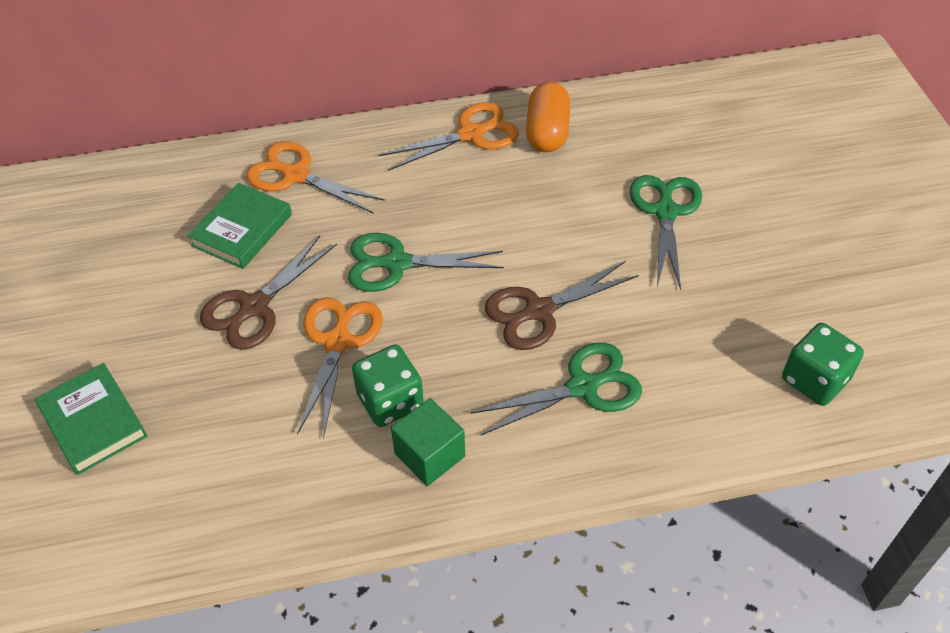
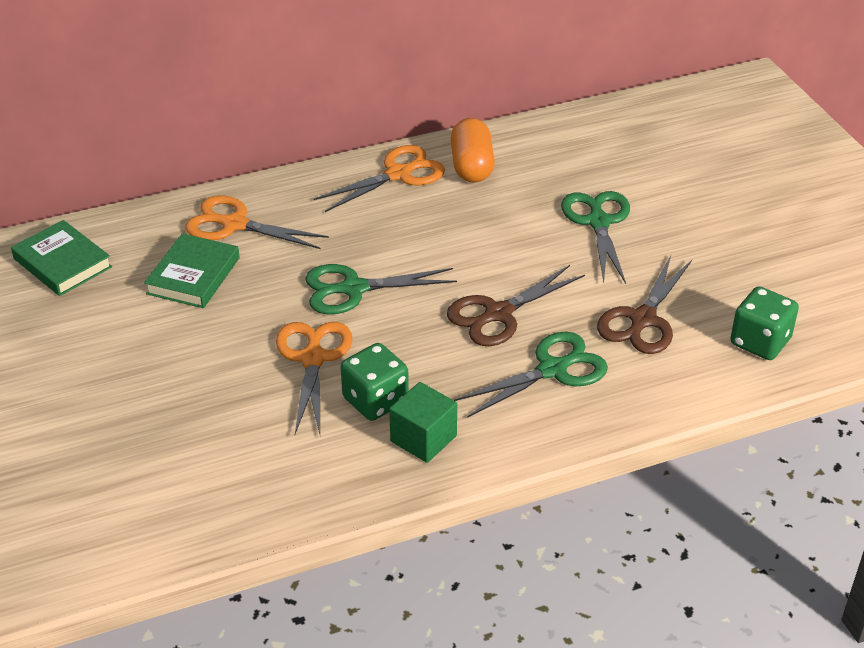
camera: 10 degrees left, 10 degrees down
green book [35,363,148,475] -> green book moved to [11,220,112,296]
brown scissors [200,235,337,350] -> brown scissors moved to [597,256,692,354]

